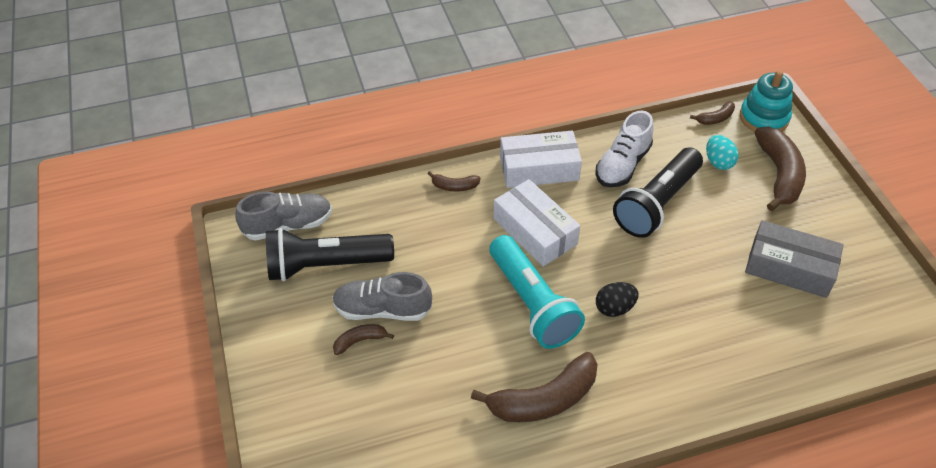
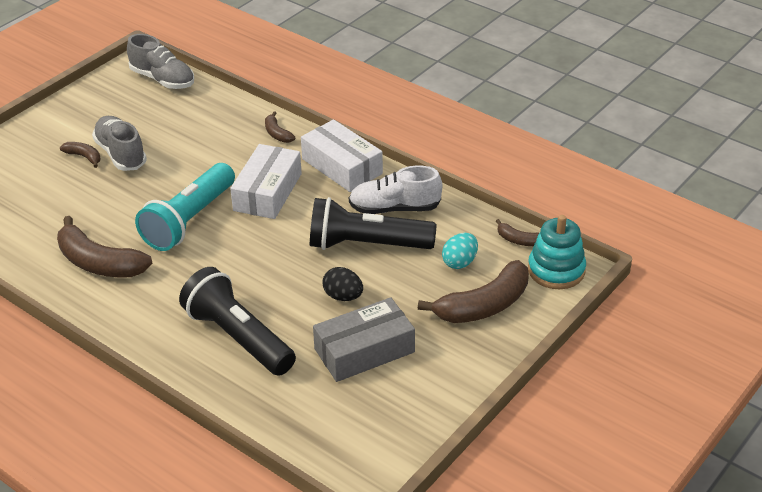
camera: 55 degrees right, 10 degrees down
black flashlight [266,228,394,281] -> black flashlight moved to [179,267,296,376]
black egg [596,282,639,317] -> black egg moved to [322,267,363,301]
grey box [745,220,844,298] -> grey box turned 75 degrees clockwise [313,297,415,382]

